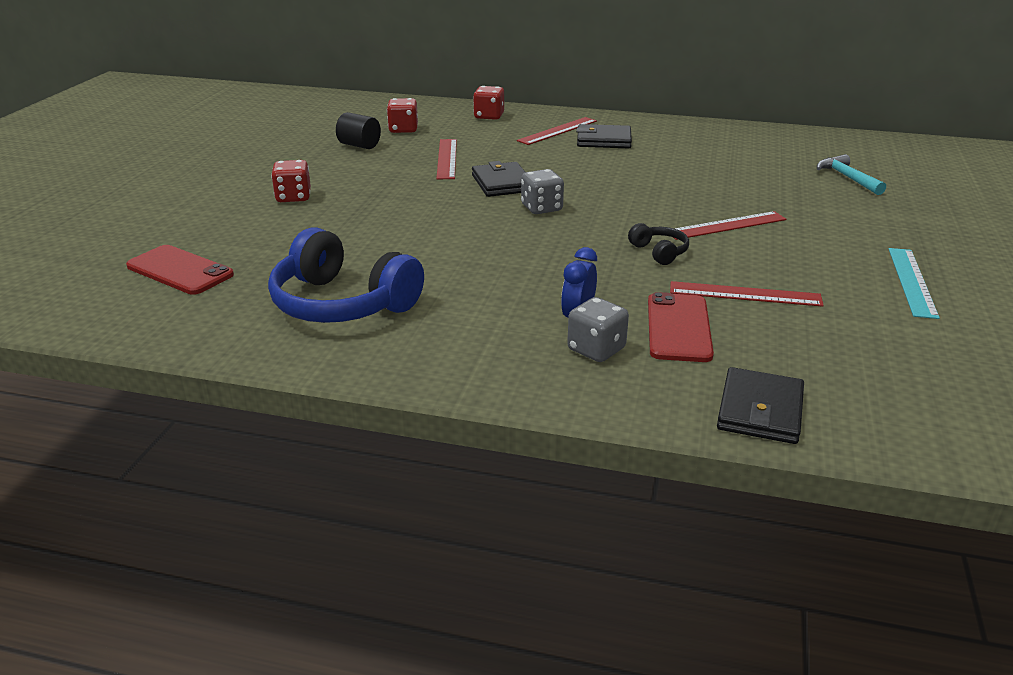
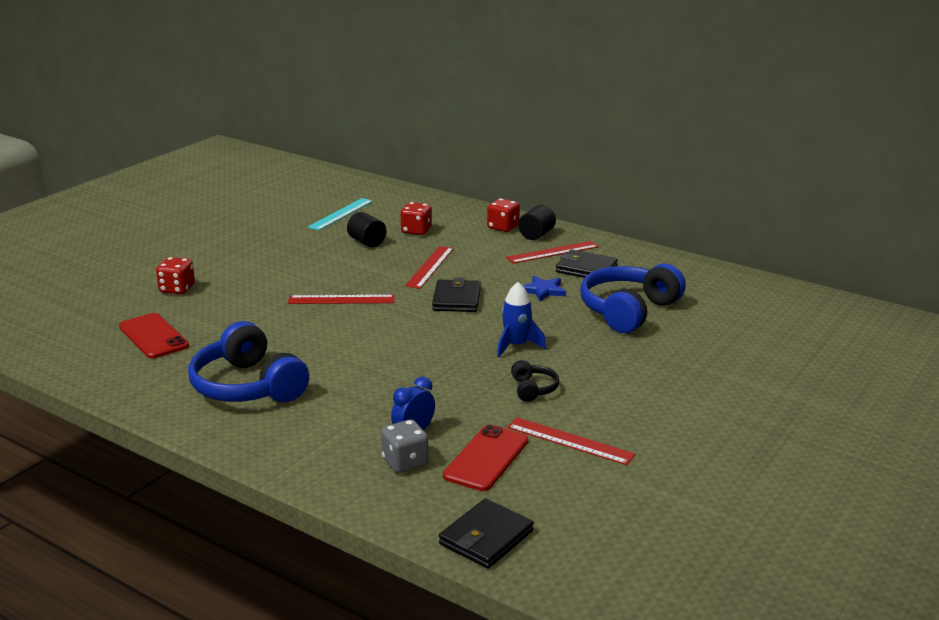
camera: 20 degrees right, 5 degrees down
red dice [271,160,311,202] -> red dice moved to [156,257,195,294]
grey dice [521,169,564,214] -> none
red ruler [673,211,786,240] -> red ruler moved to [288,295,395,304]
turquoise hammer [817,154,886,195] -> none
turquoise ruler [889,248,940,319] -> turquoise ruler moved to [307,198,373,231]
none -> blue rocket [497,282,546,358]
none -> black cylinder [518,205,556,240]
none -> blue star [522,276,566,301]
none -> blue headphones [580,263,686,333]

